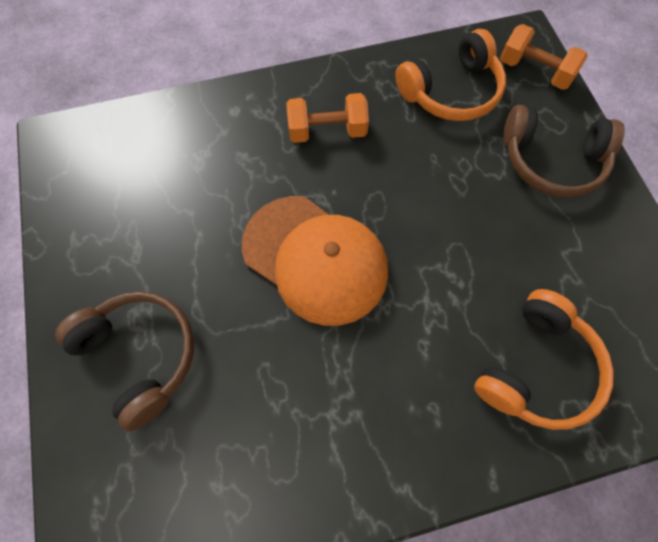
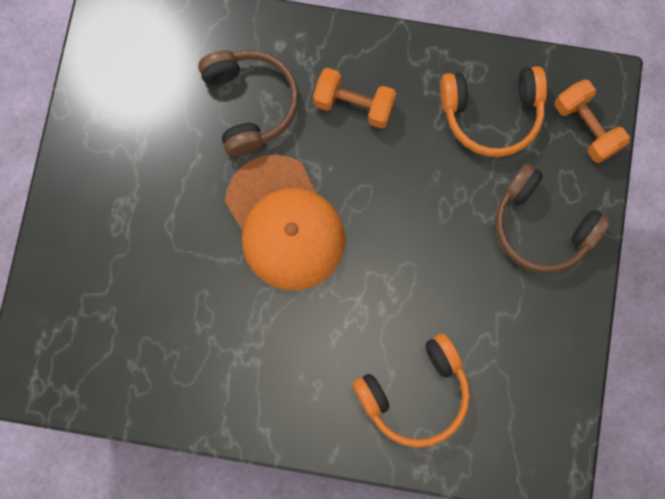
camera: 25 degrees right, 10 degrees up
brown headphones [55,291,194,432] -> brown headphones moved to [198,50,299,156]

